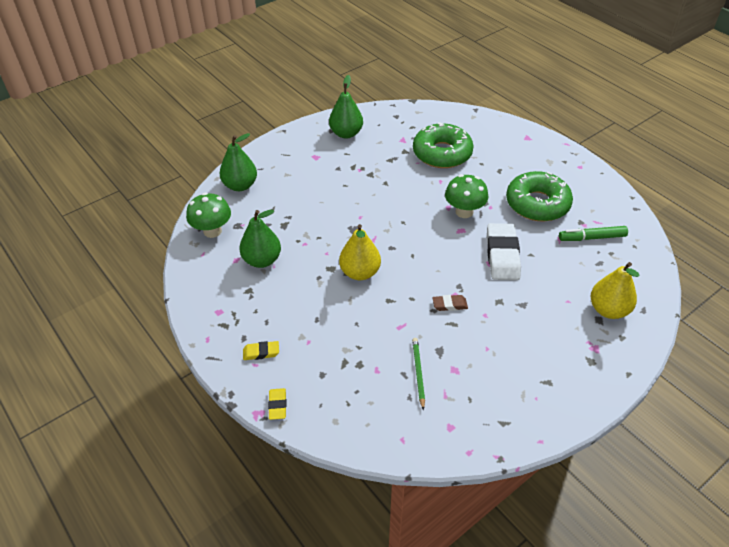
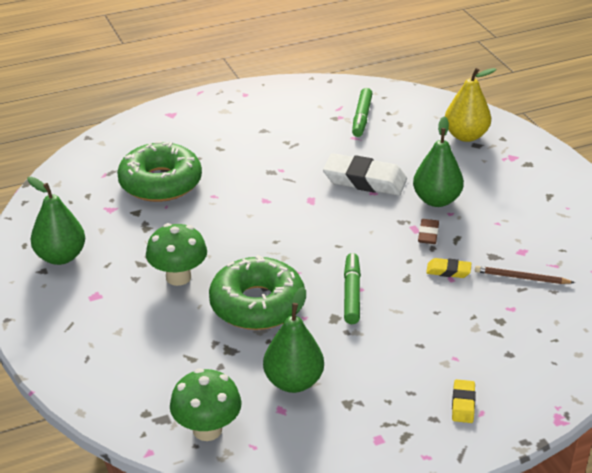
camera: 75 degrees left, 10 degrees down
green pear [219,133,257,191] -> green pear moved to [413,116,464,207]
yellow eraser [268,388,286,420] -> yellow eraser moved to [426,258,471,278]
yellow pear [339,224,381,280] -> green marker [344,253,361,324]
green pencil [412,338,425,410] -> brown pencil [475,266,575,284]
green mushroom [445,174,488,218] -> green mushroom moved to [146,223,207,286]
green donut [506,171,573,222] -> green donut moved to [209,255,305,330]

